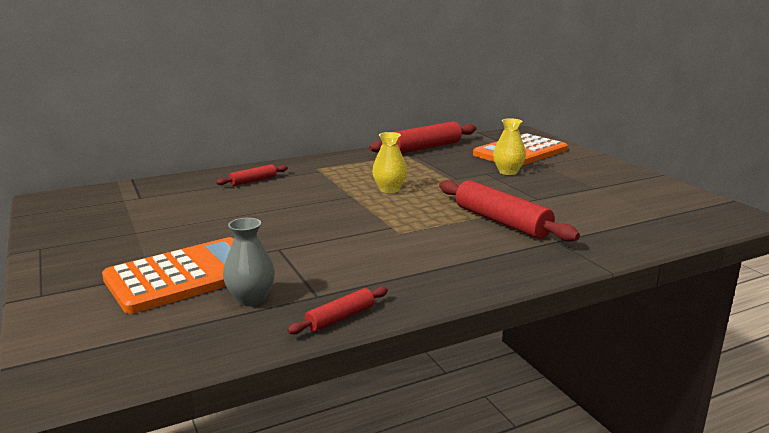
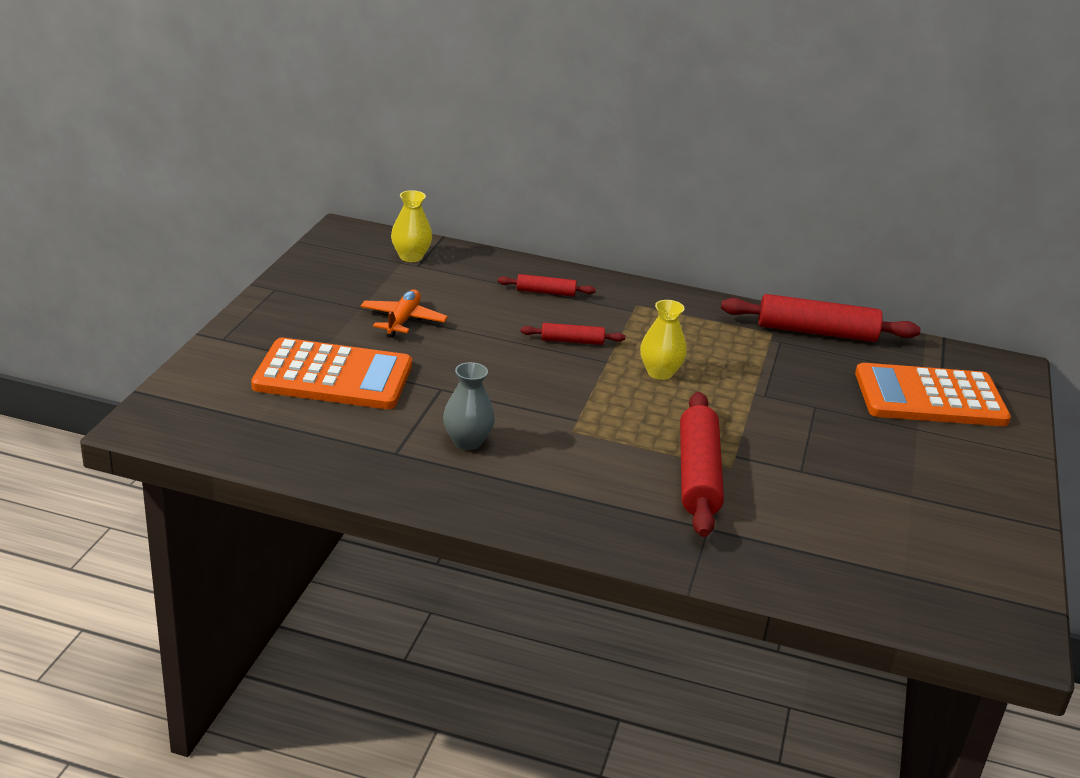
camera: 40 degrees right, 10 degrees up
grey vase [223,218,275,306] -> grey vase moved to [443,362,495,450]
red rolling pin [287,287,388,334] -> red rolling pin moved to [521,323,625,345]
yellow vase [493,118,526,175] -> yellow vase moved to [391,190,432,262]
none -> orange plane [360,289,448,337]

